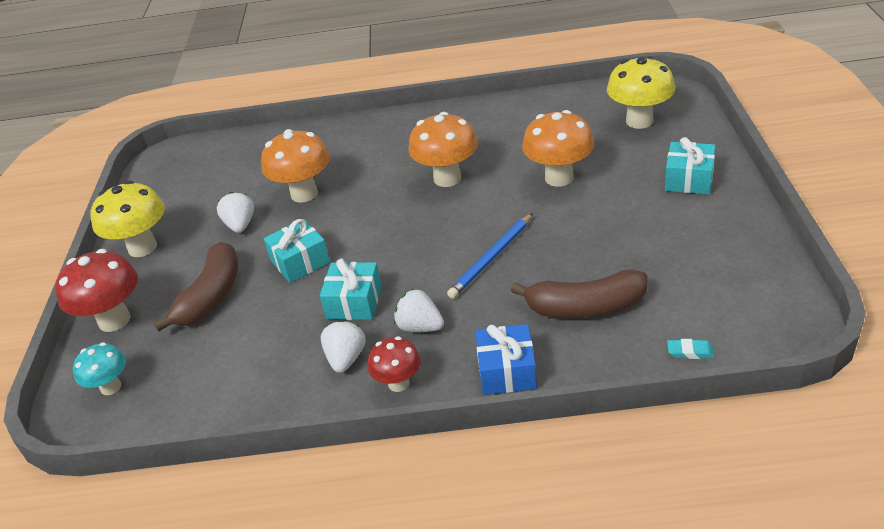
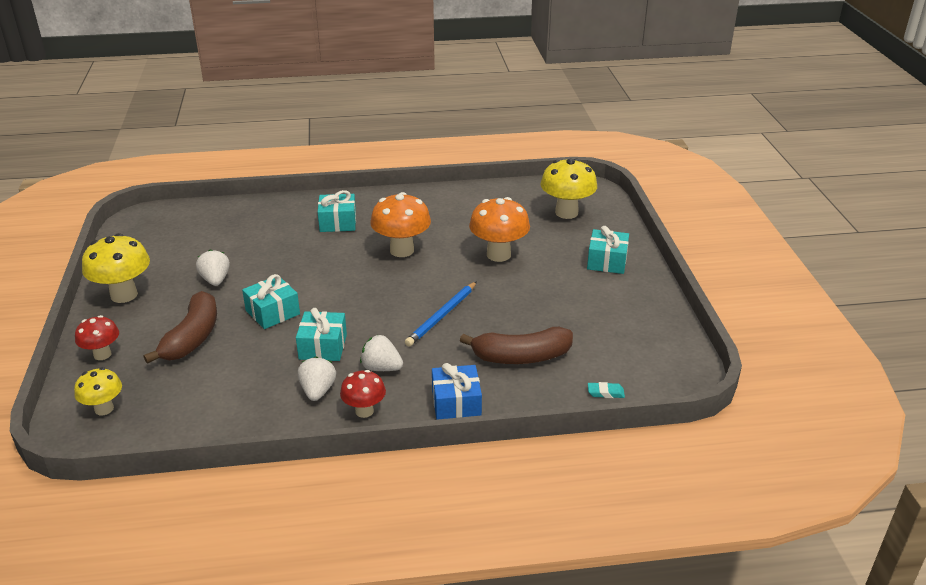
camera: 10 degrees left, 5 degrees down
red mushroom [55,249,138,332] -> red mushroom [75,315,119,360], size x0.60
turquoise mushroom [73,342,126,395] -> yellow mushroom [74,367,122,415]
orange mushroom [261,129,330,202] -> none
none -> turquoise gift [318,190,356,232]

